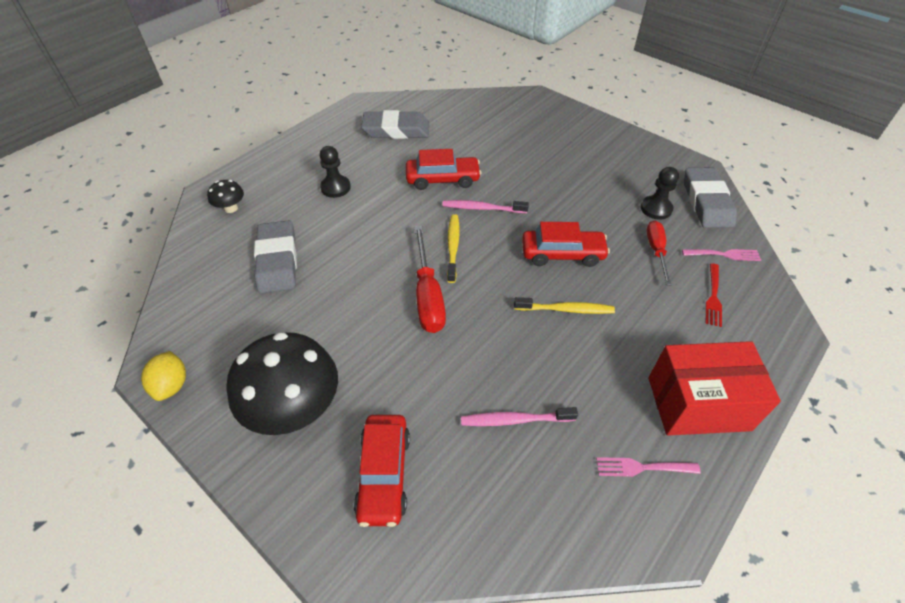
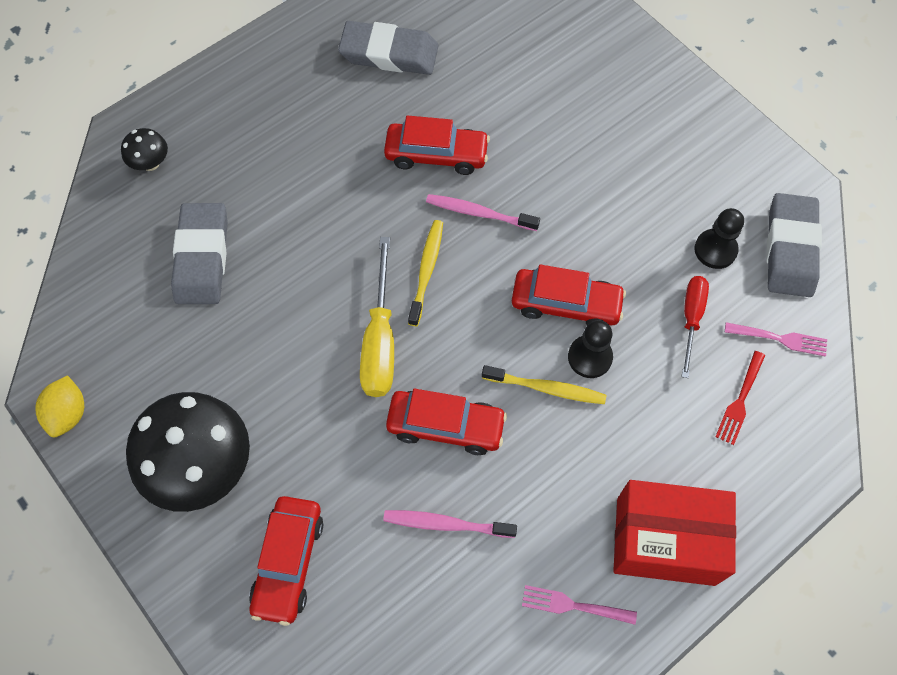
camera: 10 degrees right, 15 degrees up
black pawn [320,146,351,198] -> black pawn moved to [568,320,613,378]
red screwdriver [415,226,446,333] -> yellow screwdriver [360,237,394,397]
none -> red car [386,389,507,455]

